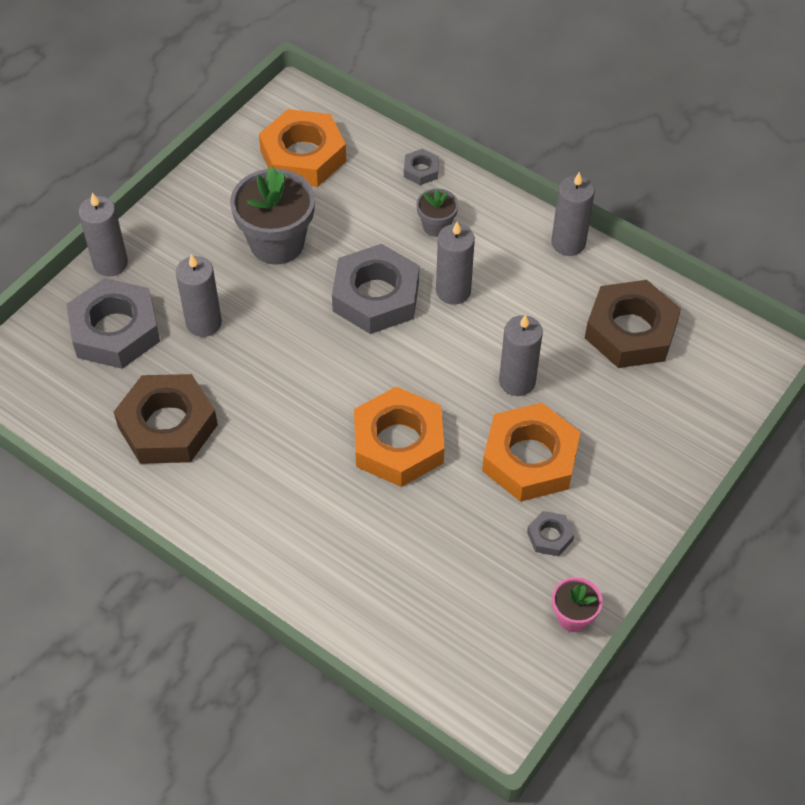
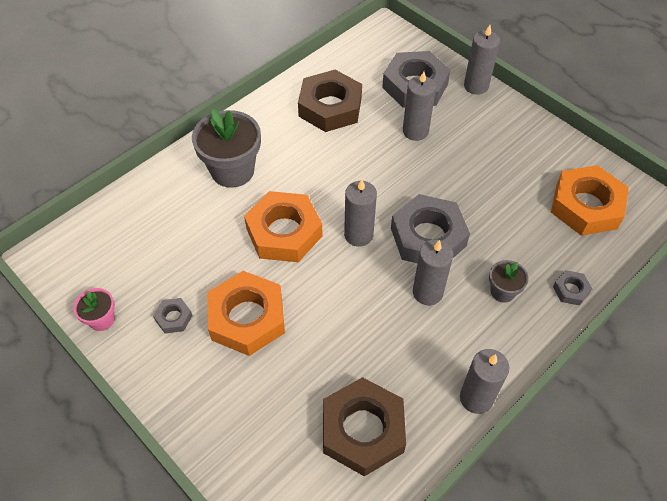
camera: 100 degrees right, 0 degrees up
grey flower pot [230,166,315,265] -> grey flower pot moved to [192,109,261,188]
grey candle [499,314,543,396] -> grey candle moved to [344,179,377,247]

